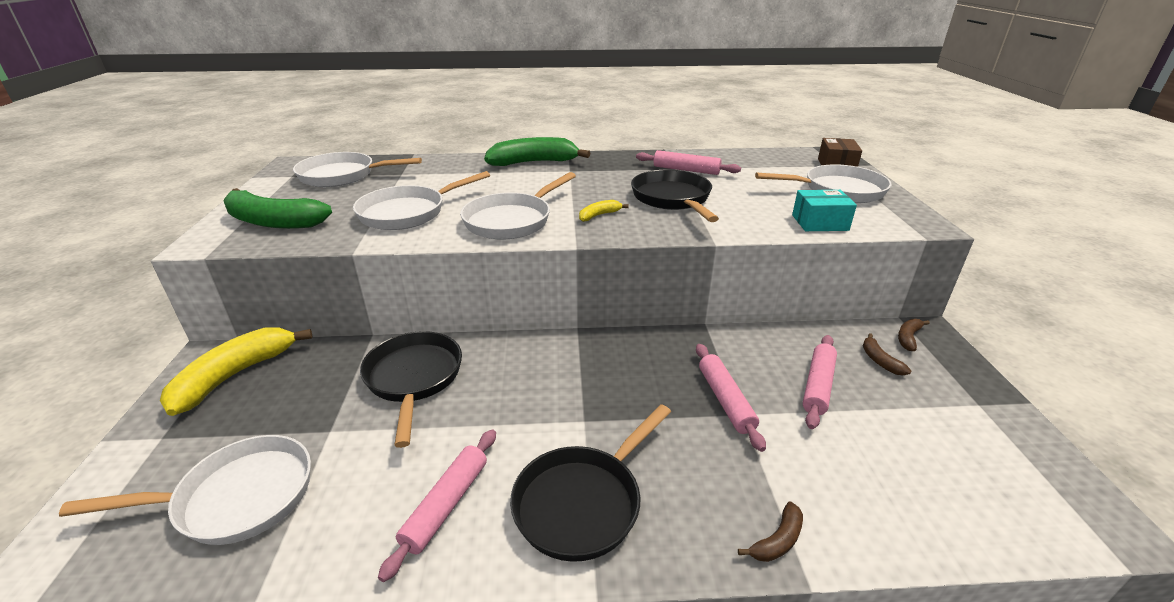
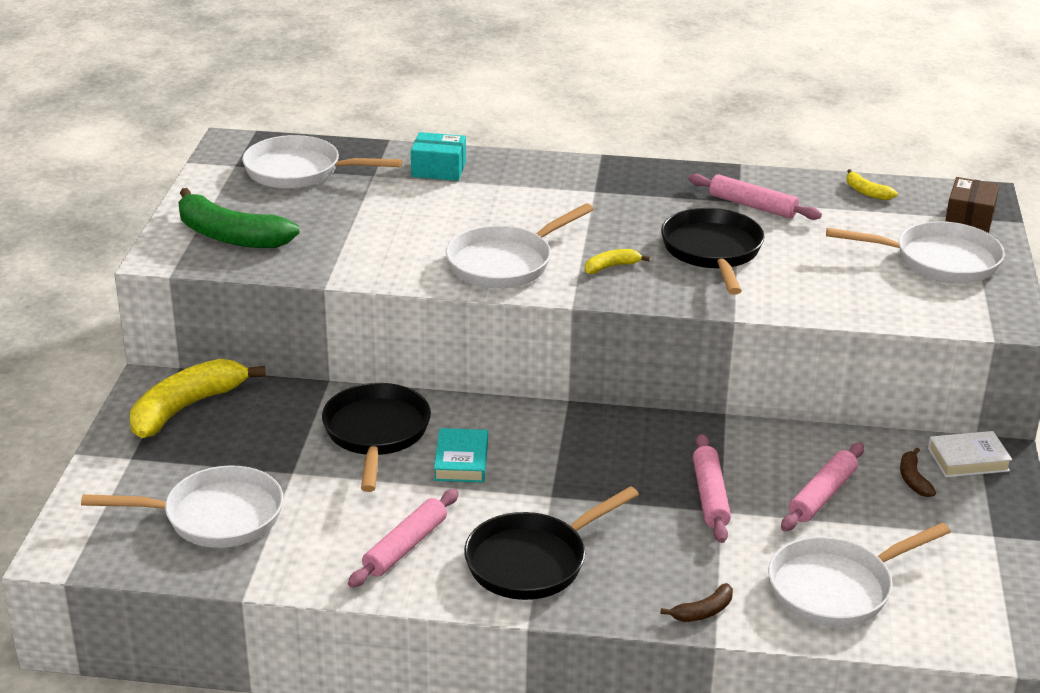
camera: 10 degrees right, 0 degrees up
white pan [353,171,490,230] -> white pan moved to [768,523,951,627]
green banana [484,137,590,166] -> none
turquoise box [792,190,857,231] -> turquoise box moved to [411,132,466,181]
brown banana [898,319,930,351] -> white book [928,431,1012,477]
none -> turquoise book [434,428,488,483]
none -> yellow banana [846,169,898,200]

